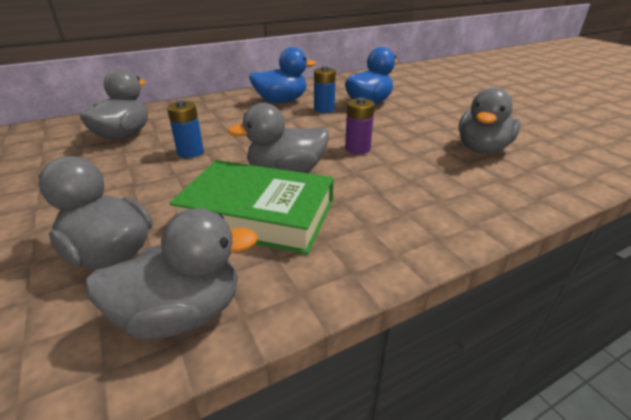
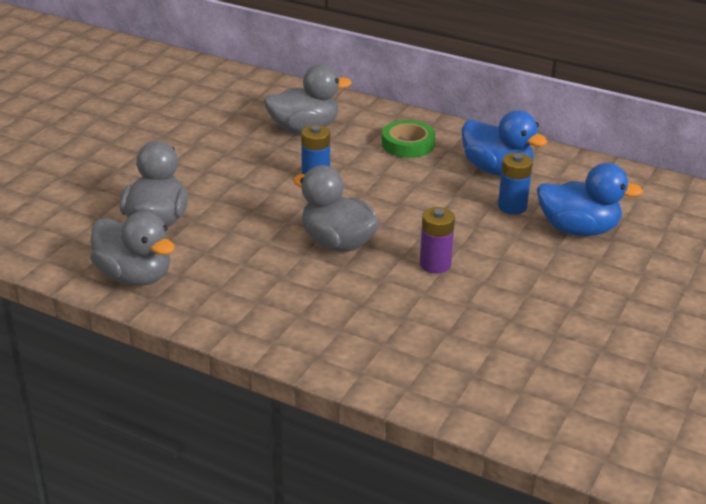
camera: 55 degrees right, 0 degrees up
green book [169,160,334,254] -> none
grey duck [459,88,521,154] -> none
none -> green tape [382,120,435,158]

